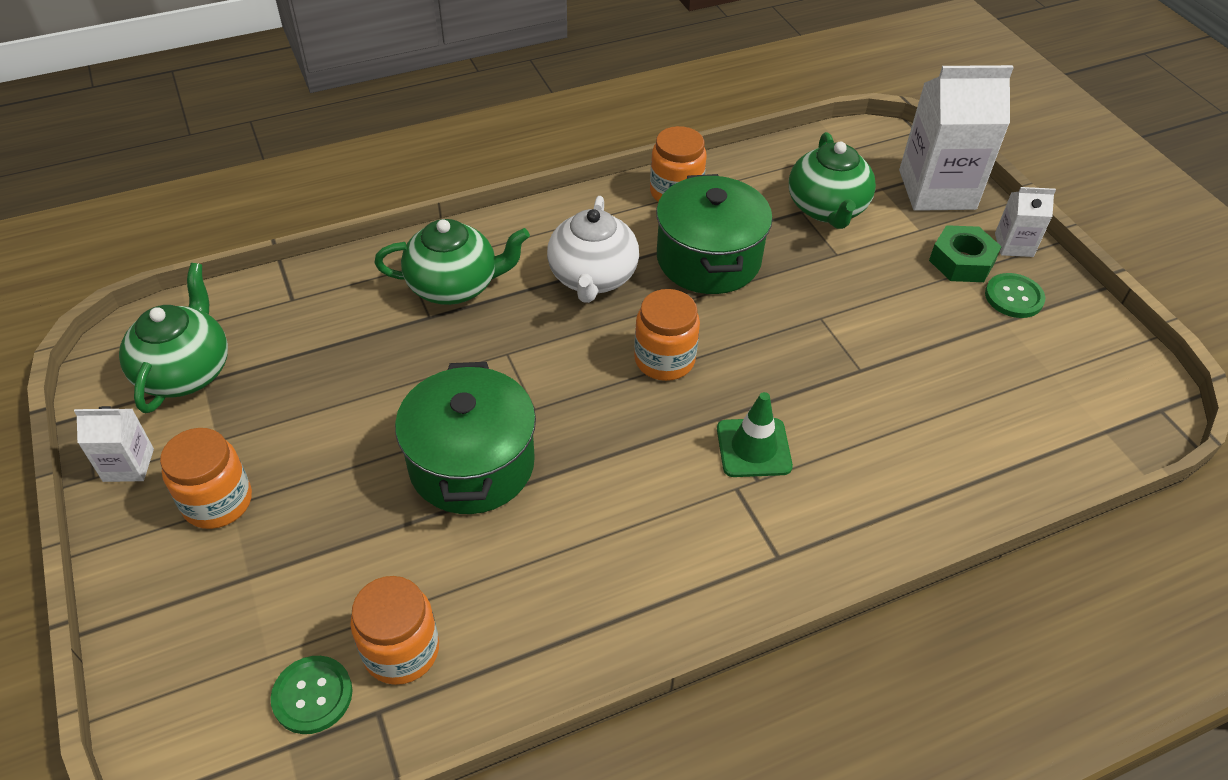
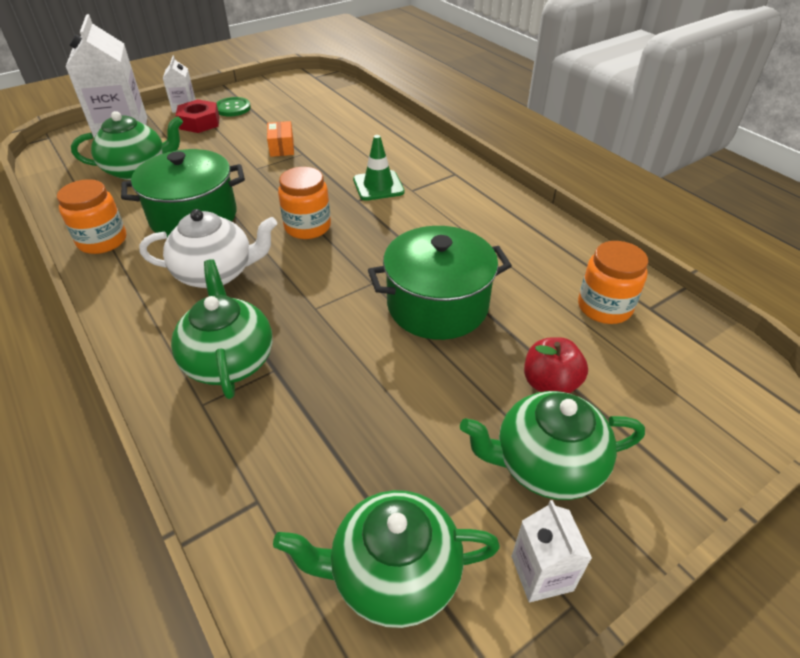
camera: 100 degrees left, 5 degrees down
orange jar [160,428,252,529] -> green teapot [460,391,645,500]
green button [271,656,353,734] -> none
green nut [929,225,1002,282] -> red nut [176,99,220,133]
none -> orange box [267,121,294,157]
none -> red apple [524,337,588,393]

